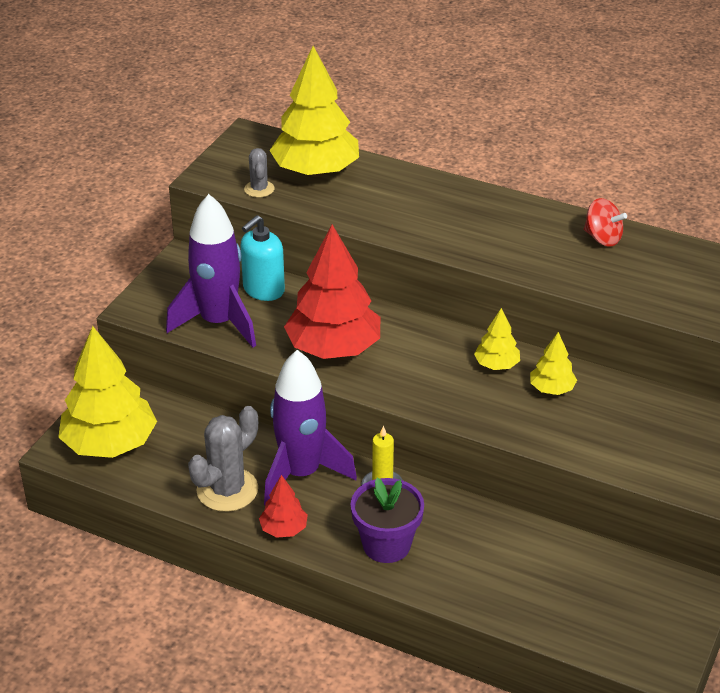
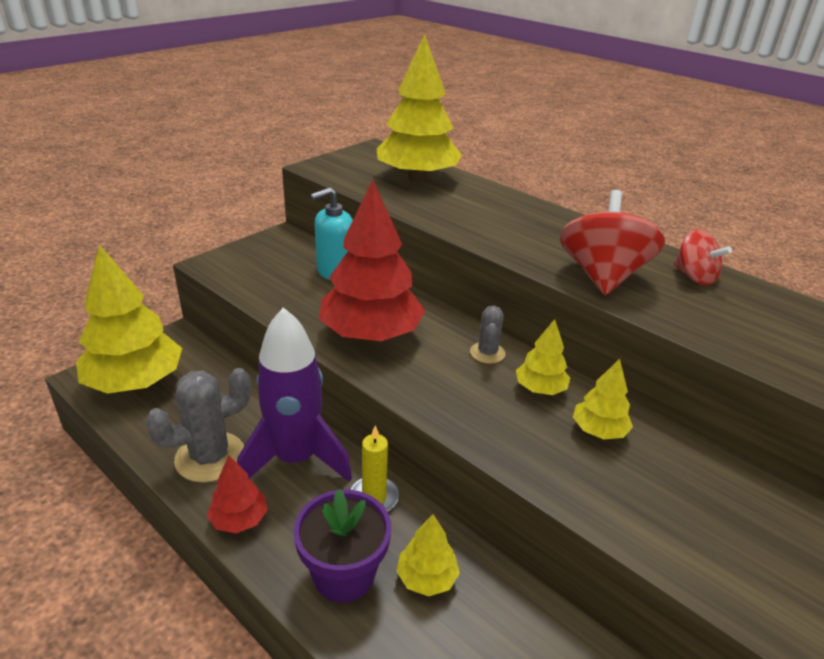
camera: 15 degrees right, 5 degrees down
purple rocket [166,194,256,348] -> none
grey cactus [244,148,274,198] -> grey cactus moved to [470,306,506,364]
none -> yellow tree [396,514,460,597]
none -> red spinning top [560,190,665,295]

